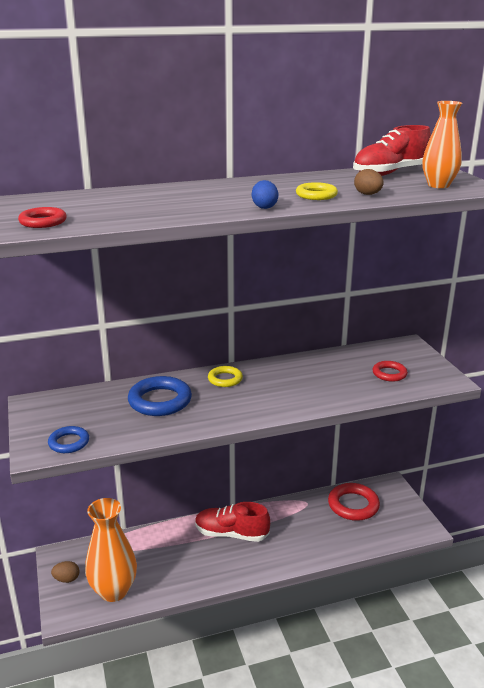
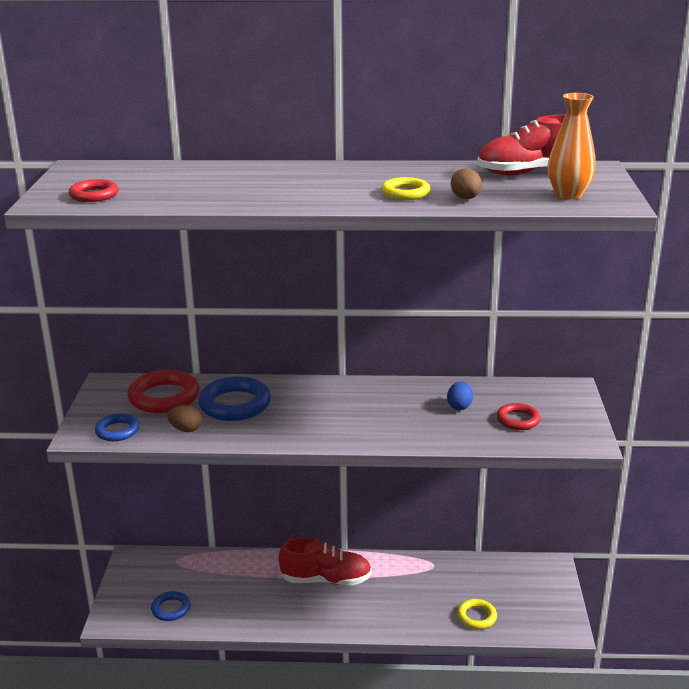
camera: 20 degrees right, 0 degrees up
brown egg [51,561,79,583] -> brown egg moved to [167,405,202,432]
orange vase [85,498,137,602] -> blue ring [151,591,190,621]
red shoe [195,502,270,542] -> red shoe turned 150 degrees clockwise [279,537,372,585]
yellow ring [208,366,243,387] -> yellow ring moved to [457,599,497,629]
blue egg [252,180,278,209] -> blue egg moved to [447,381,473,410]
red ring [328,483,380,521] -> red ring moved to [128,370,200,413]

